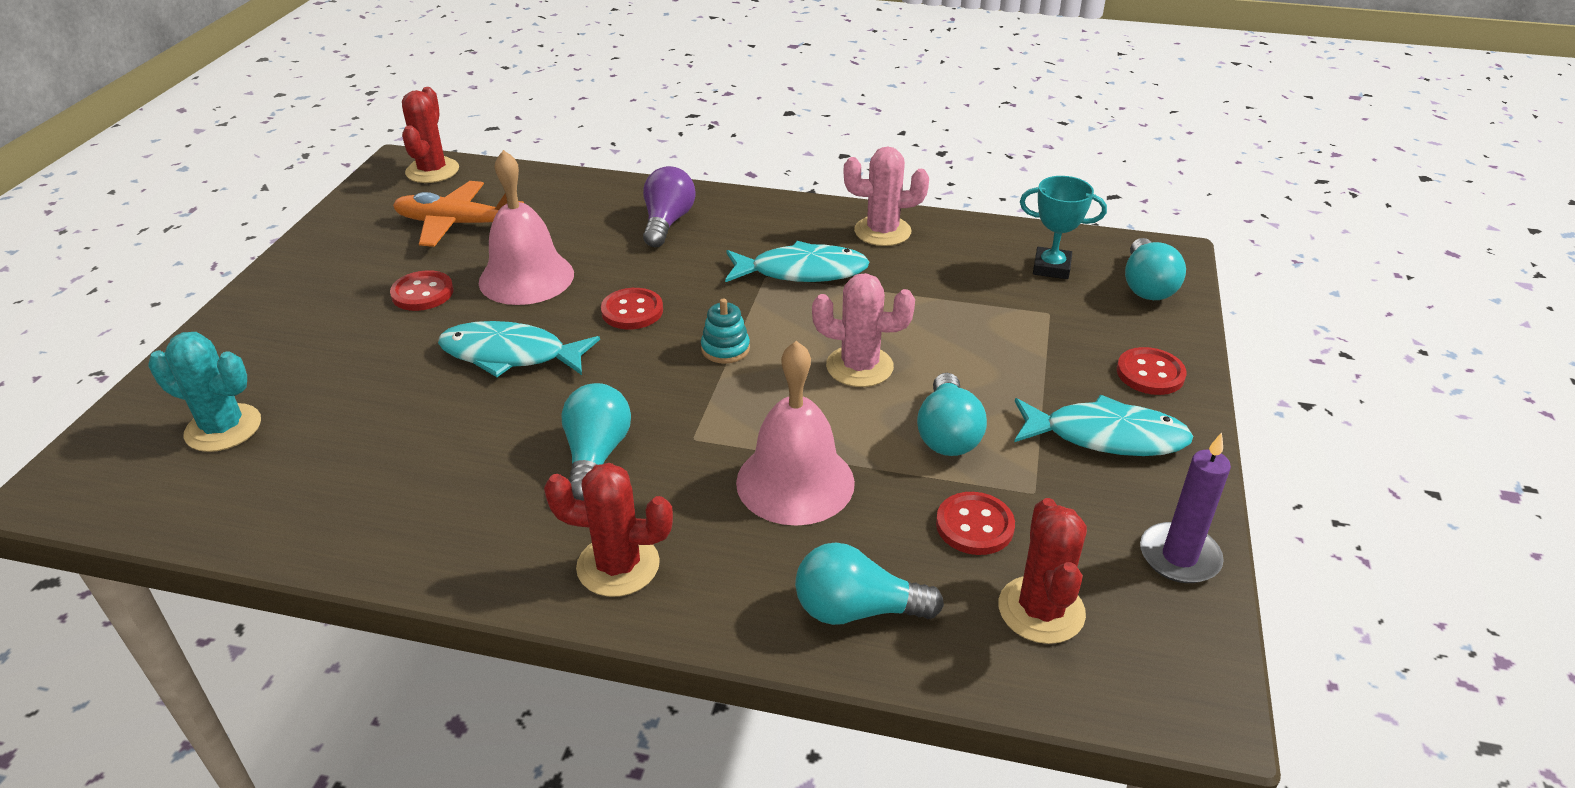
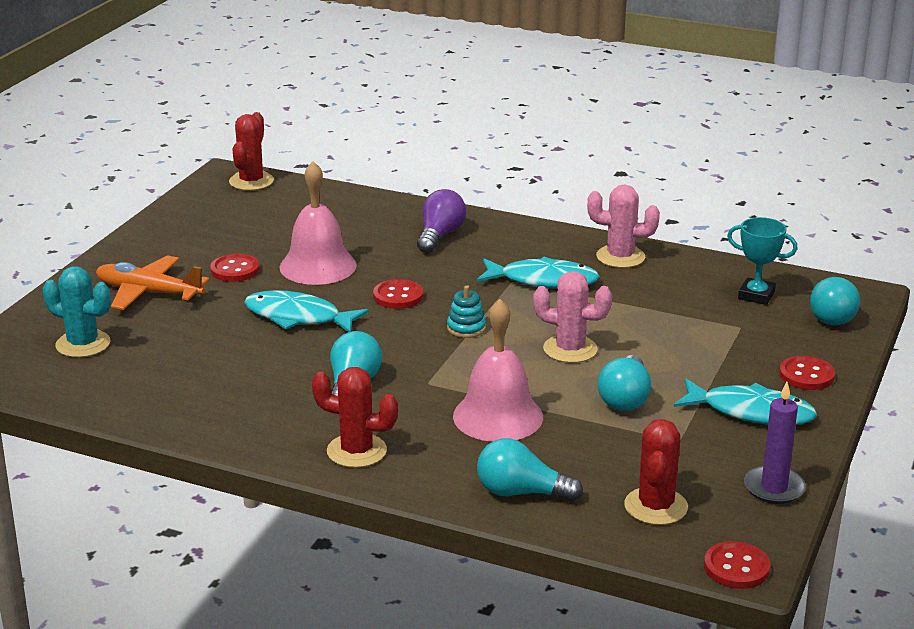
camera: 10 degrees right, 10 degrees down
orange plane [393,181,524,247] -> orange plane moved to [96,255,210,310]
red button [936,492,1015,555] -> red button moved to [704,541,770,589]

